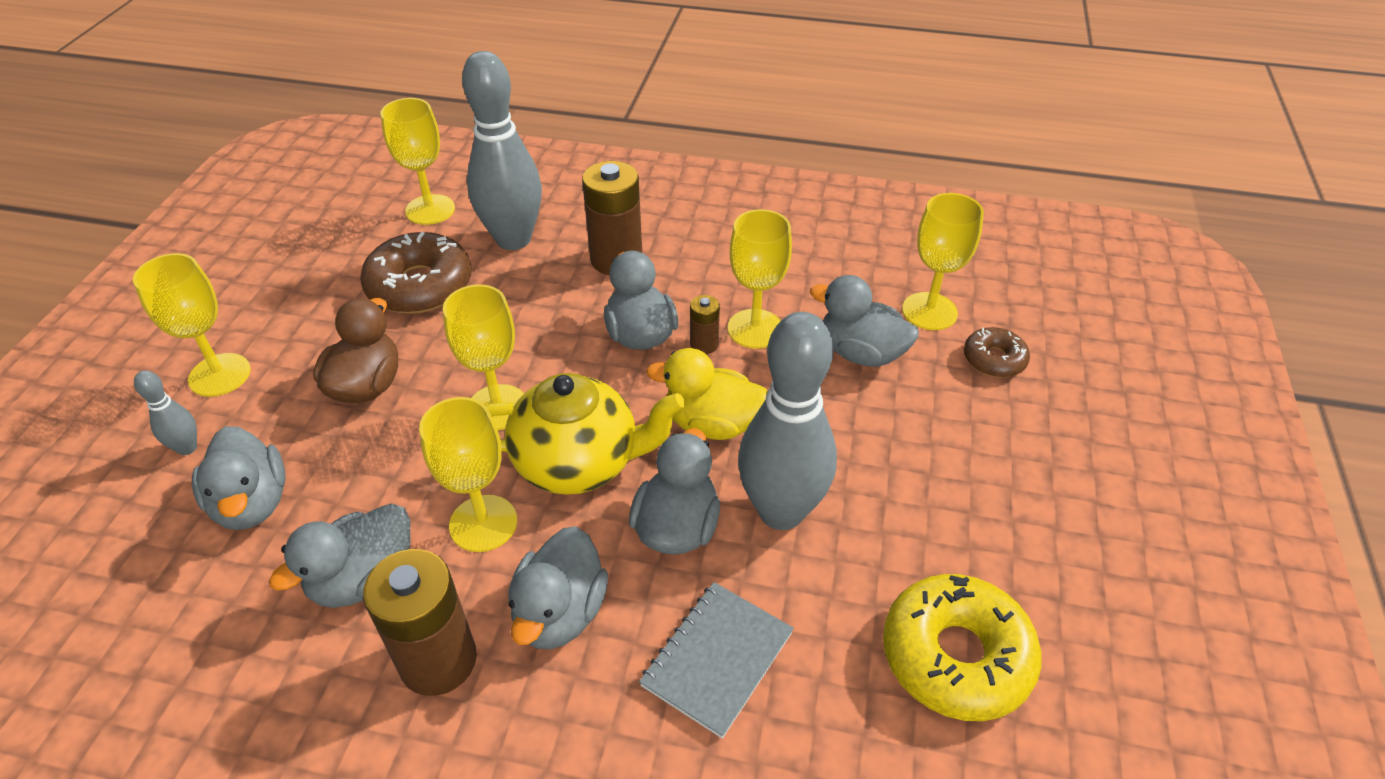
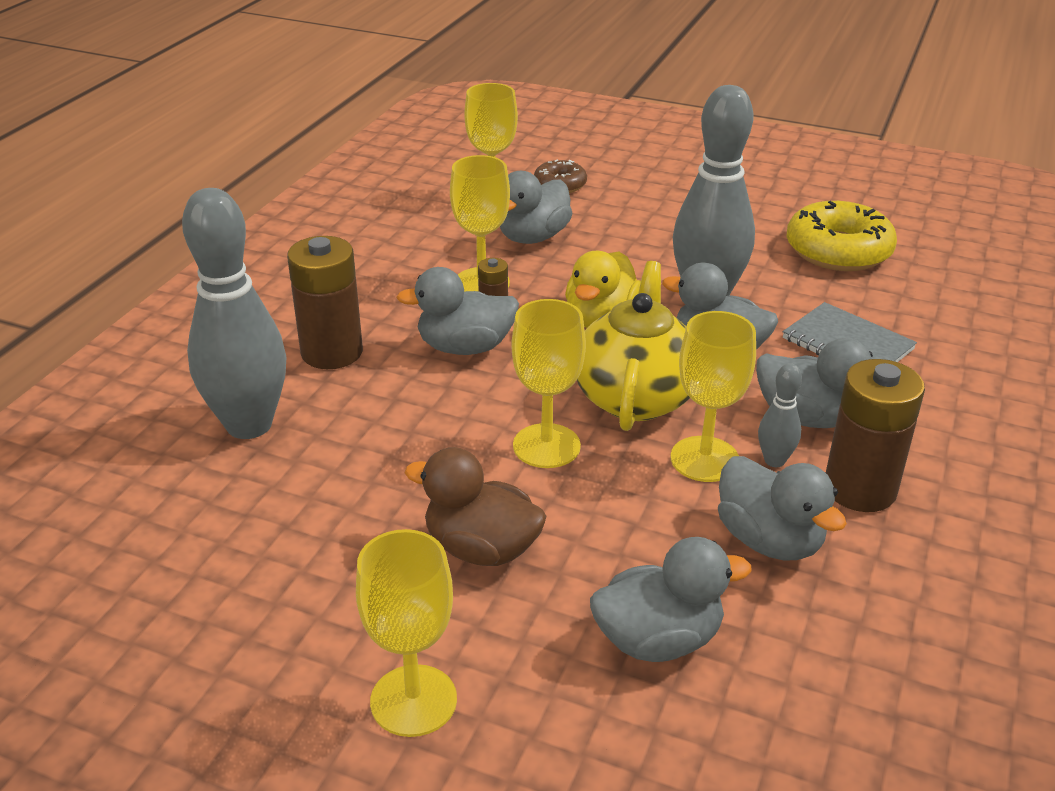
camera: 80 degrees left, 10 degrees down
grey bowling pin [134,370,197,455] -> grey bowling pin moved to [758,363,802,467]
brown donut [360,232,472,314] -> none
yellow goblet [381,98,455,225] -> none

